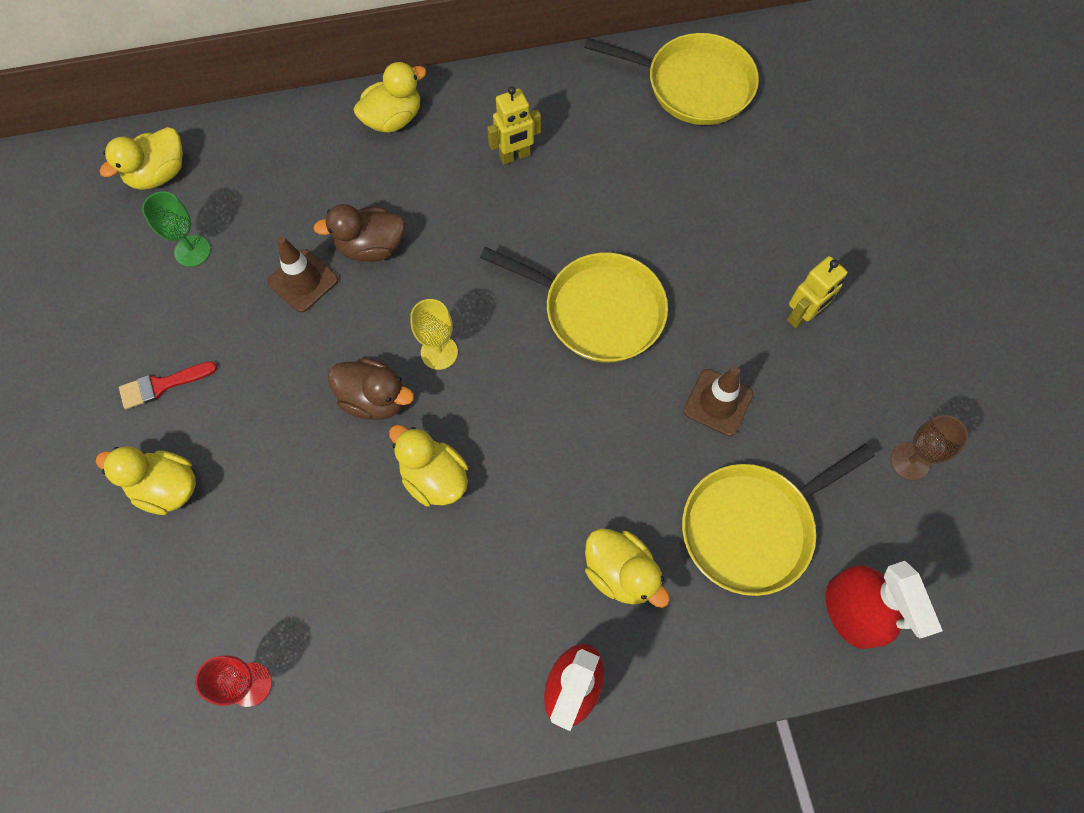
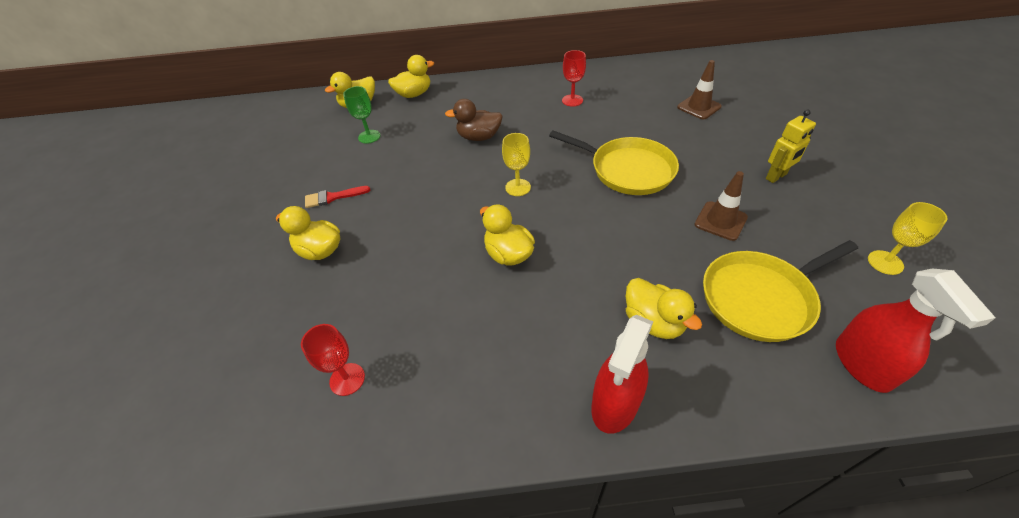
camera: 10 degrees right, 20 degrees down
brown traffic cone [267,236,338,312] -> brown traffic cone moved to [677,60,722,119]
brown duck [328,358,414,420] -> none
yellow duck [353,62,426,133] -> yellow duck moved to [388,55,434,98]
yellow robot [487,86,541,165] -> red goblet [562,50,586,107]
yellow pan [584,33,759,125] -> none
brown goblet [890,415,968,480] -> yellow goblet [868,202,948,275]

